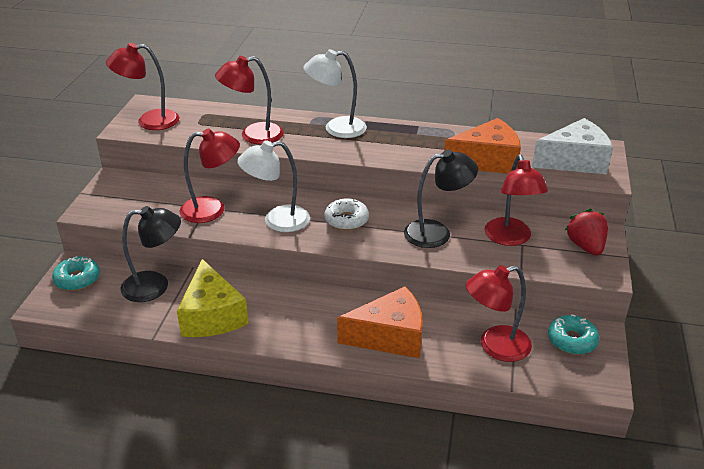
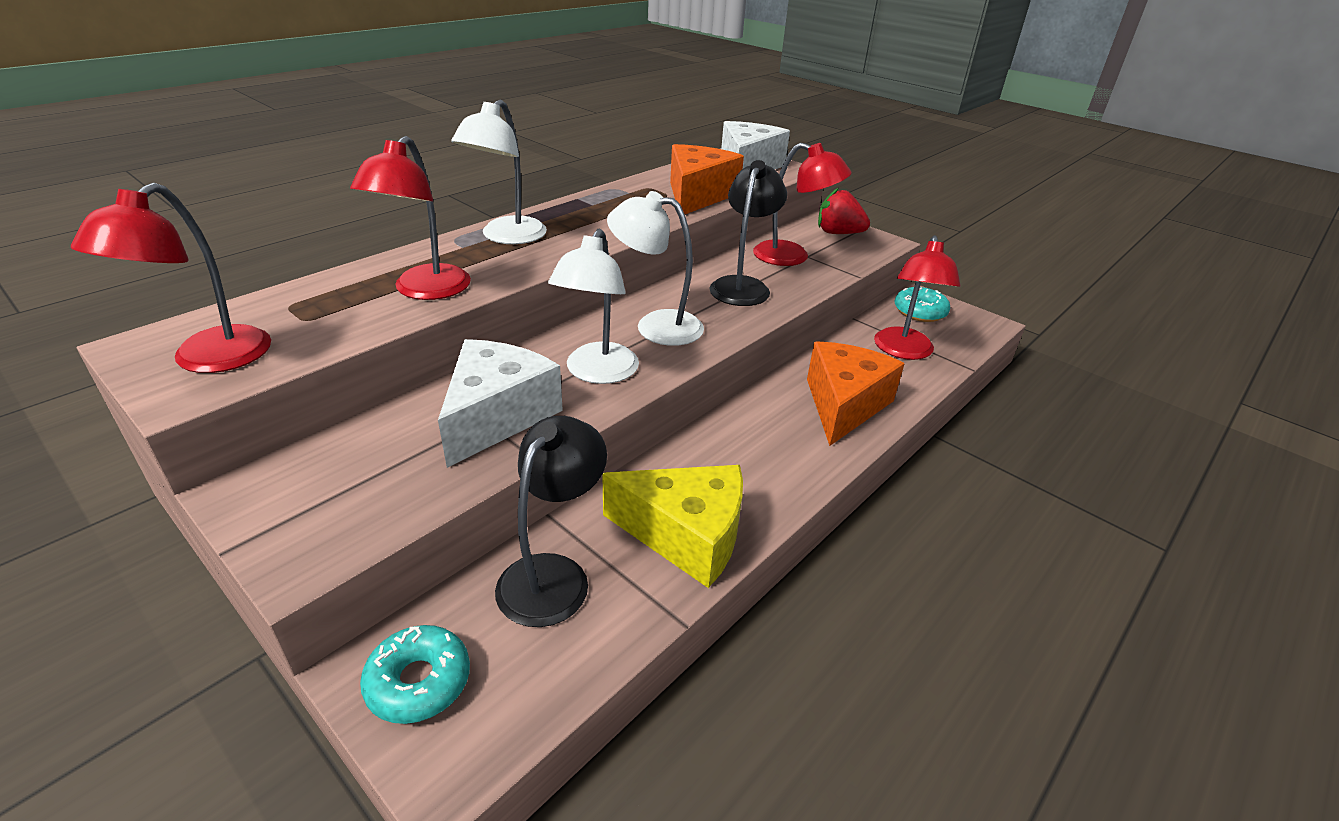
camera: 60 degrees left, 0 degrees up
red lamp [180,128,240,223] -> white cheese [438,339,563,468]
white donut [325,198,369,230] -> white lamp [607,191,704,346]

